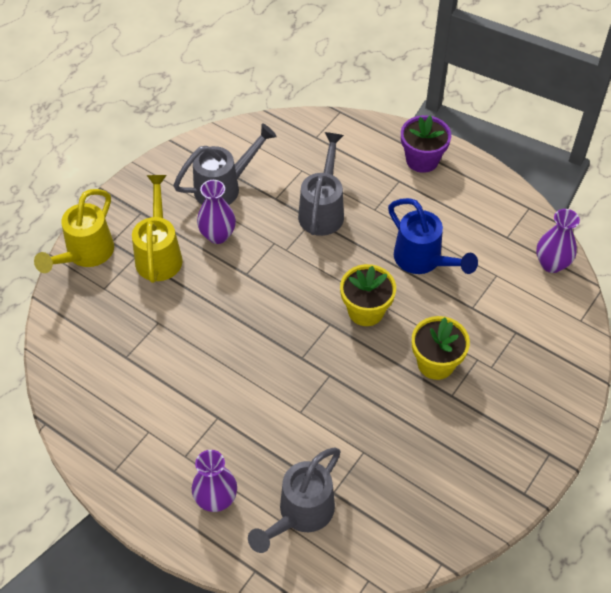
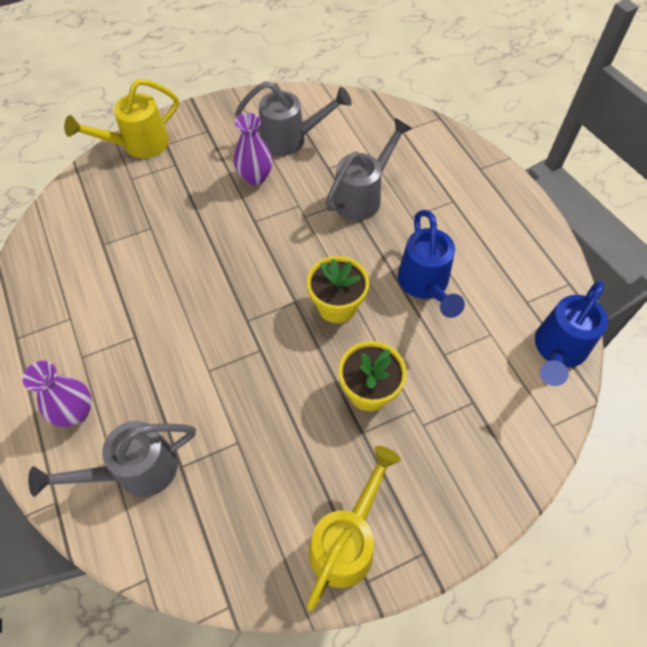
camera: 30 degrees right, 5 degrees up
yellow watering can [132,175,183,283] -> yellow watering can moved to [306,446,401,610]
purple flower pot [401,115,451,173] -> none
purple vase [536,209,580,273] -> blue watering can [535,280,608,386]

